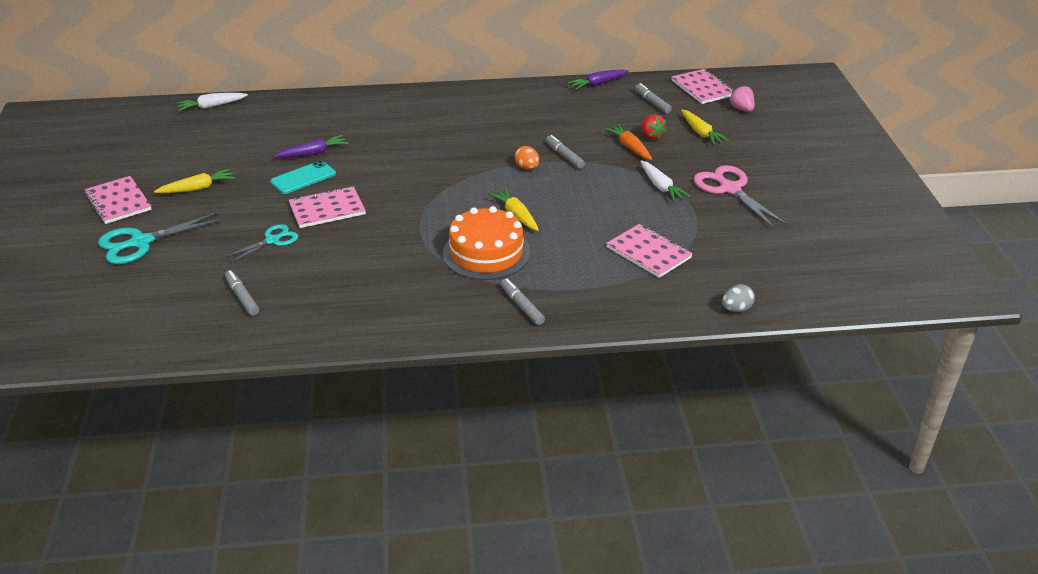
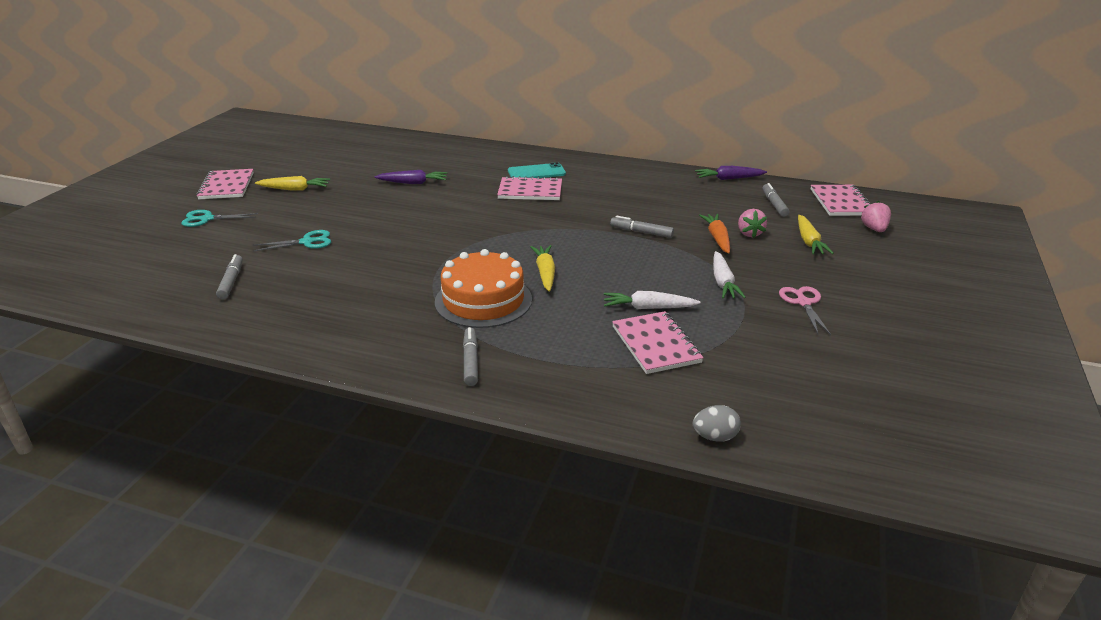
camera: 25 degrees right, 5 degrees down
turquoise scissors [98,212,225,264] -> turquoise scissors [181,210,258,227], size x0.62
white carrot [176,93,248,111] -> white carrot moved to [604,291,701,309]
turquoise phone [270,160,336,194] -> turquoise phone moved to [508,162,566,178]
pink notebook [289,186,366,228] -> pink notebook moved to [497,176,562,200]
orange egg [515,146,539,170] -> none
grey marker [546,135,585,169] -> grey marker turned 60 degrees counterclockwise [610,216,674,238]
red strawberry [641,114,667,140] -> pink strawberry [738,209,767,238]
pink scissors [693,165,788,228] -> pink scissors [779,286,831,335], size x0.62

